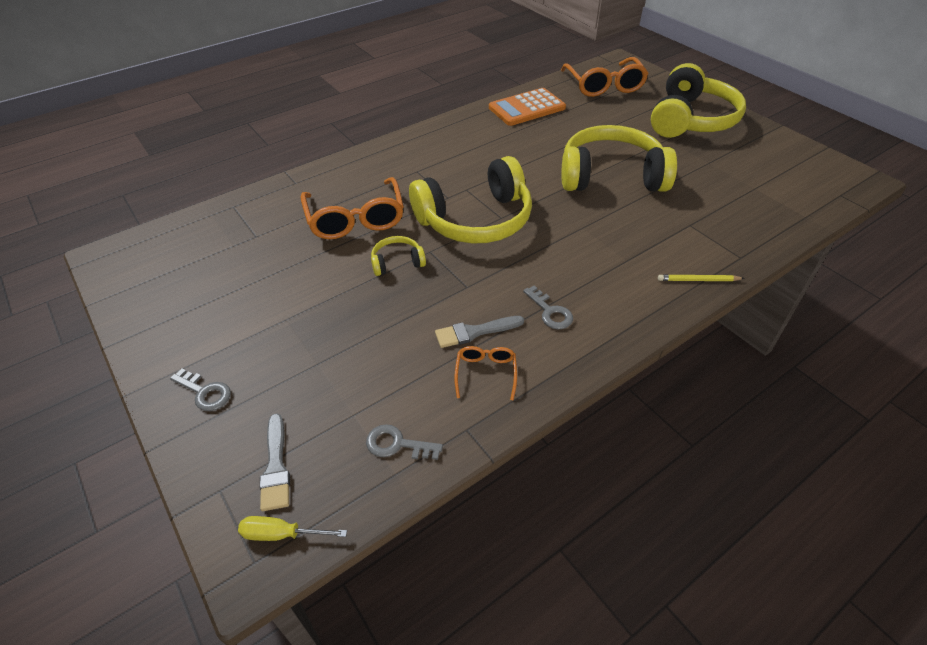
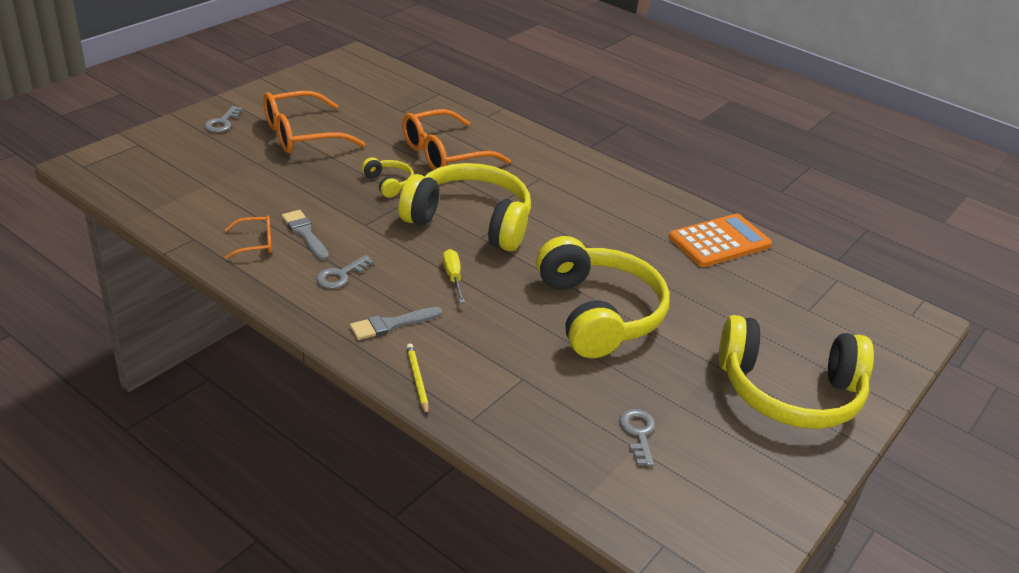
camera: 70 degrees right, 10 degrees down
yellow screwdriver [238,516,347,541] -> yellow screwdriver moved to [443,249,465,303]
grey brush [260,413,290,511] -> grey brush moved to [350,307,442,340]
grey key [366,424,443,460] -> grey key moved to [619,409,655,467]
yellow headphones [409,156,532,243] -> yellow headphones turned 150 degrees clockwise [398,163,531,251]
orange calculator [489,88,566,126] -> orange calculator turned 105 degrees clockwise [669,214,772,267]
orange glasses [561,57,649,97] -> orange glasses moved to [263,91,366,153]

